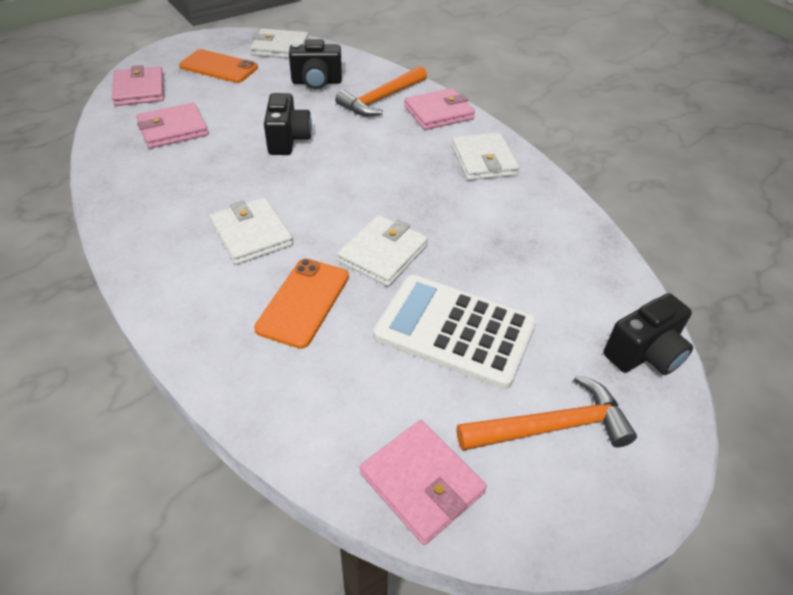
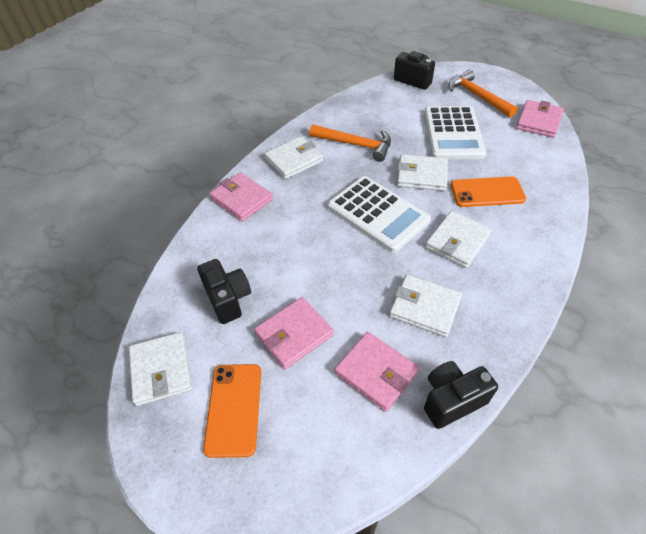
camera: 110 degrees left, 5 degrees up
pink wallet [112,65,164,106] -> pink wallet moved to [254,297,334,369]
black camera [264,93,312,155] -> black camera moved to [424,361,498,429]
orange hammer [335,66,427,116] -> orange hammer moved to [309,124,391,162]
none -> white calculator [328,176,431,253]
none -> white wallet [389,275,462,337]

